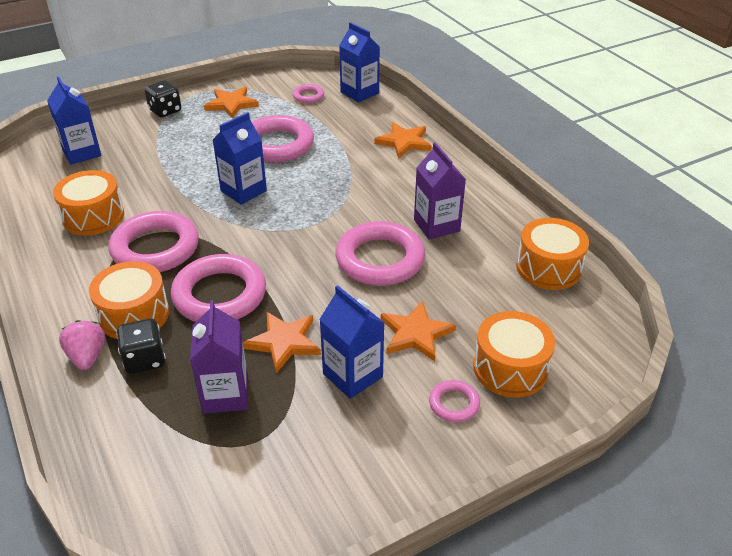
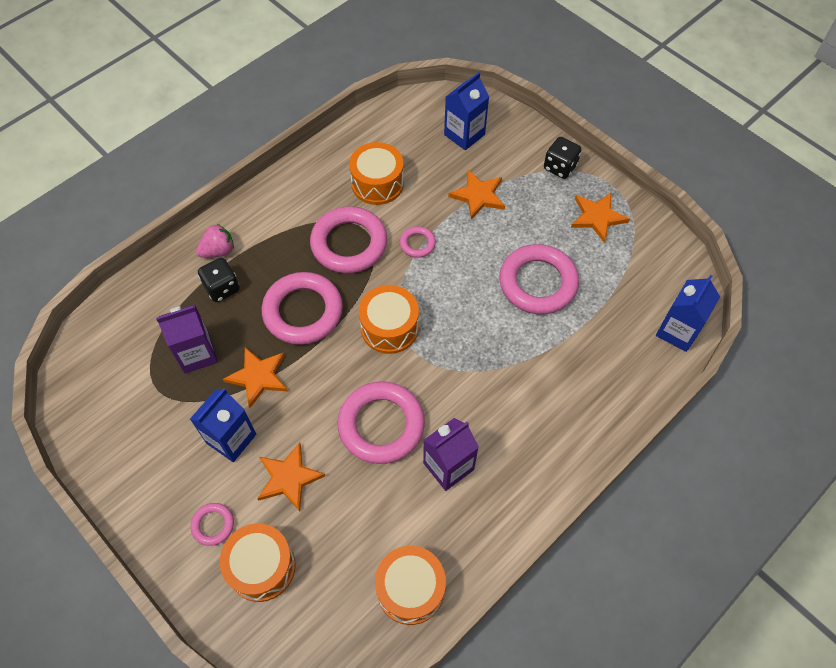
camera: 75 degrees right, 20 degrees up
orange drum [89,261,169,339] -> orange drum moved to [359,285,419,354]
blue carton [213,112,267,205] -> none
pink ring [293,84,324,103] -> pink ring moved to [400,226,436,258]
orange star [374,122,431,159] -> orange star moved to [448,170,505,220]

